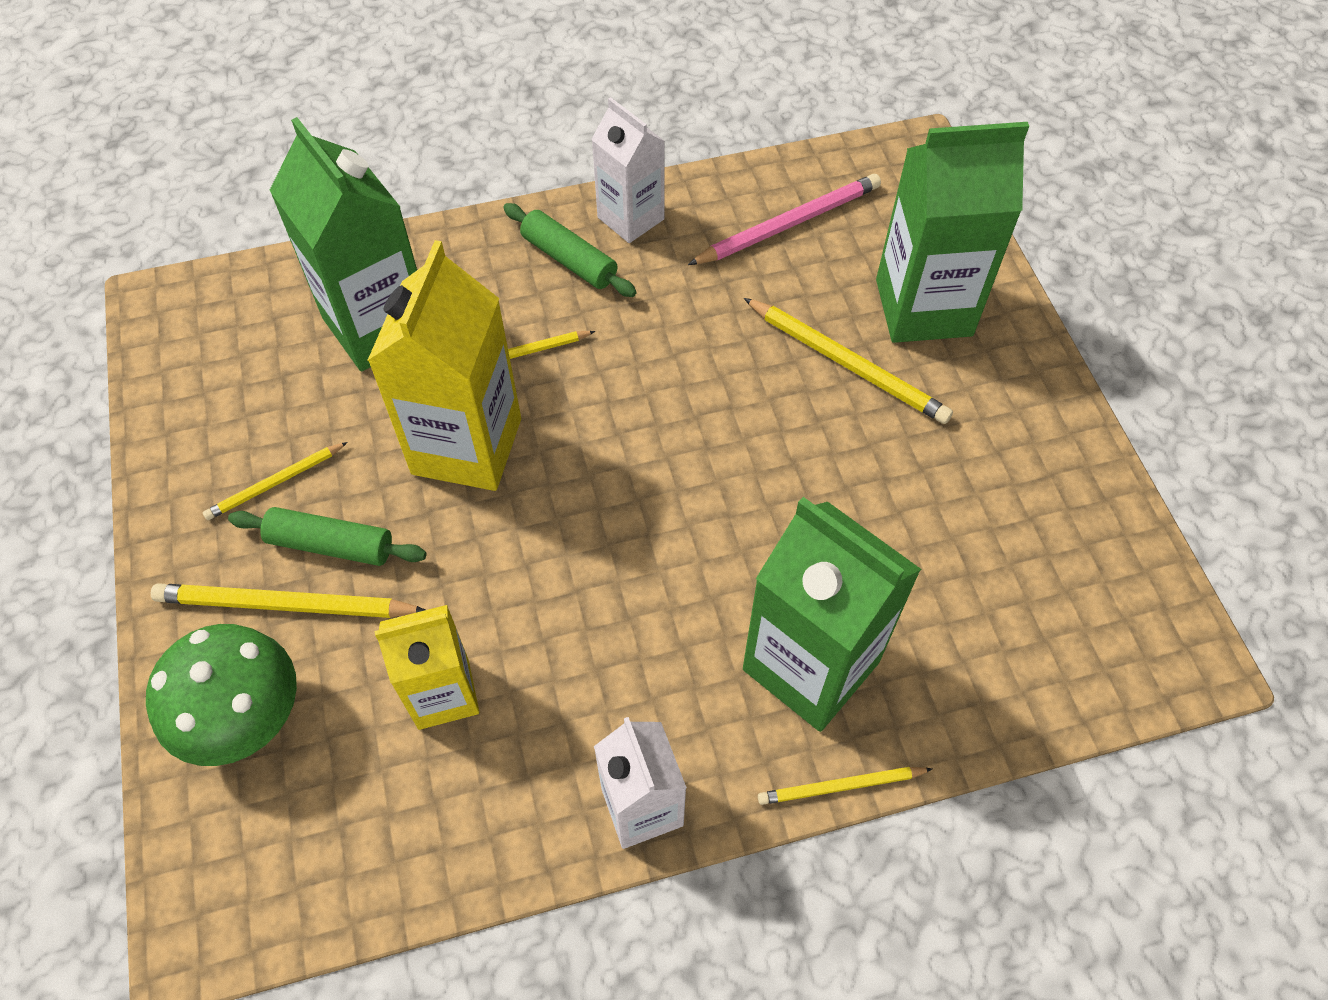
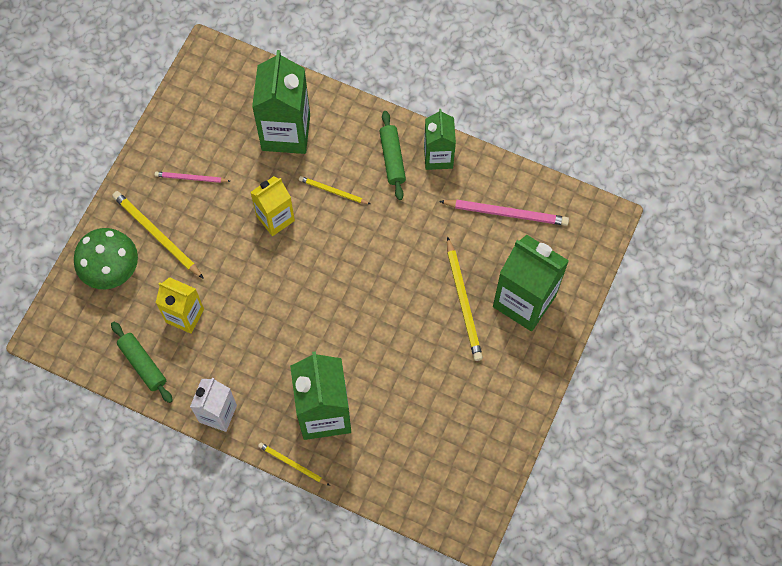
camera: 40 degrees right, 10 degrees up
yellow pencil [203,442,348,520] -> pink pencil [154,171,230,183]
green rolling pin [228,507,426,566] -> green rolling pin moved to [111,322,173,403]
yellow carton [367,240,521,491] -> yellow carton [250,176,295,236], size x0.61
white carton [591,97,665,243] -> green carton [424,109,456,170]

